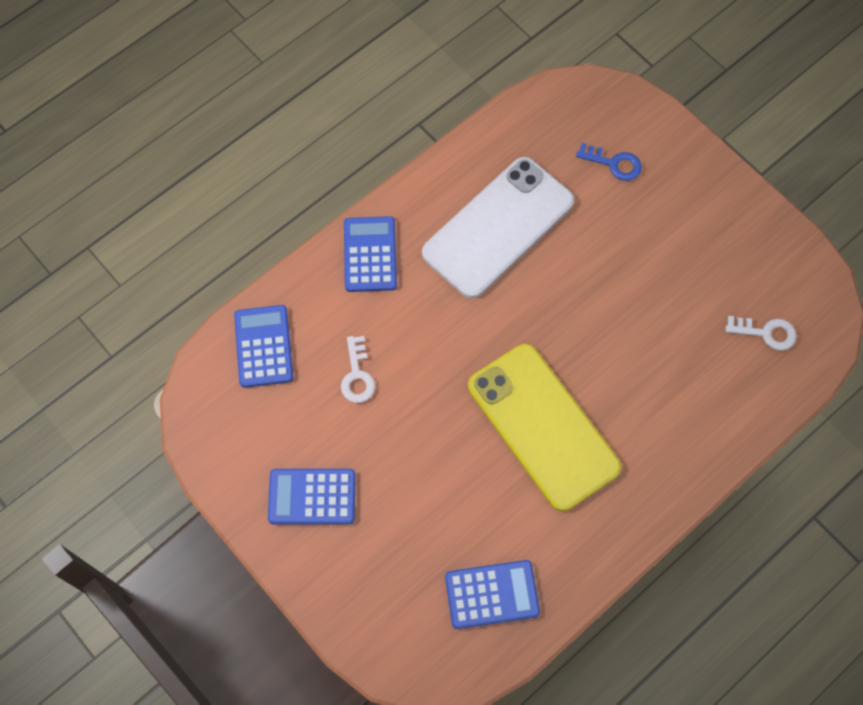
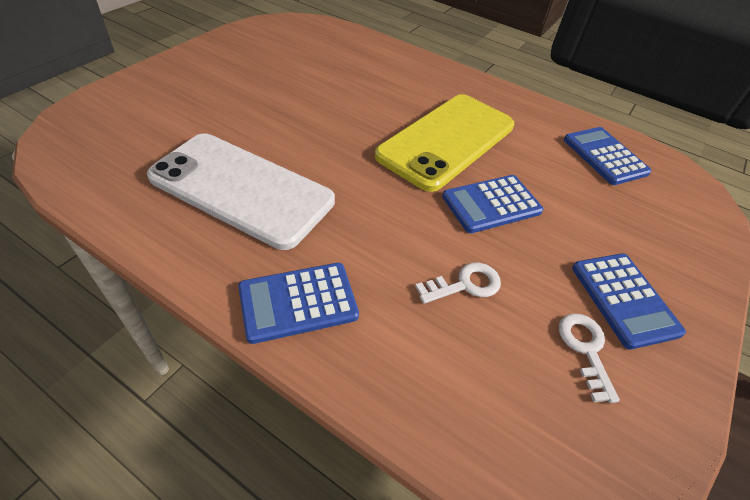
camera: 110 degrees left, 20 degrees down
blue calculator [234,305,293,388] -> blue calculator moved to [442,175,544,233]
blue key [576,143,642,181] -> none
white key [726,316,797,351] -> white key moved to [559,313,620,403]

